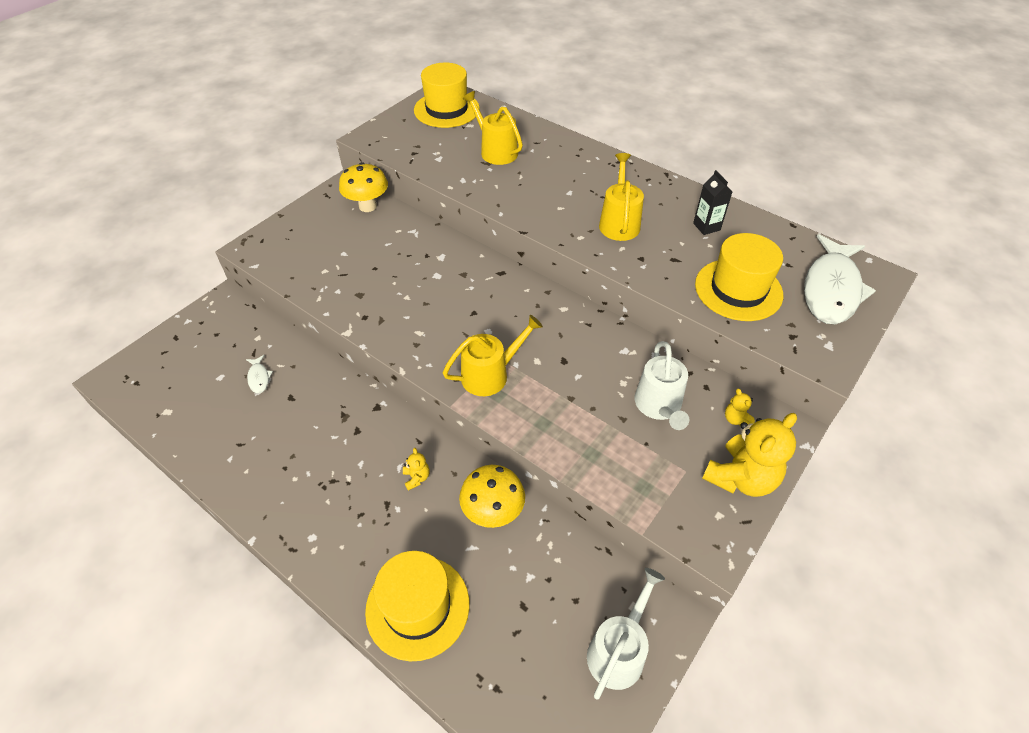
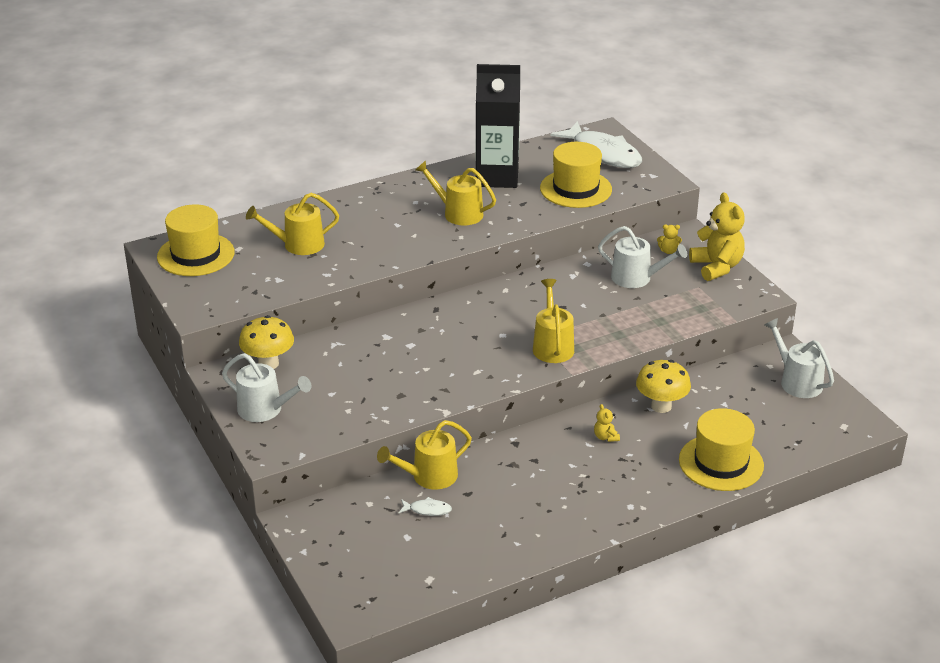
camera: 65 degrees left, 15 degrees down
yellow teddy bear [403,448,429,491] -> yellow teddy bear turned 120 degrees counterclockwise [594,404,620,442]
black carton [693,170,732,235] -> black carton [476,64,520,188], size x2.29
none -> white watering can [222,353,311,422]
none -> yellow watering can [377,420,472,490]

